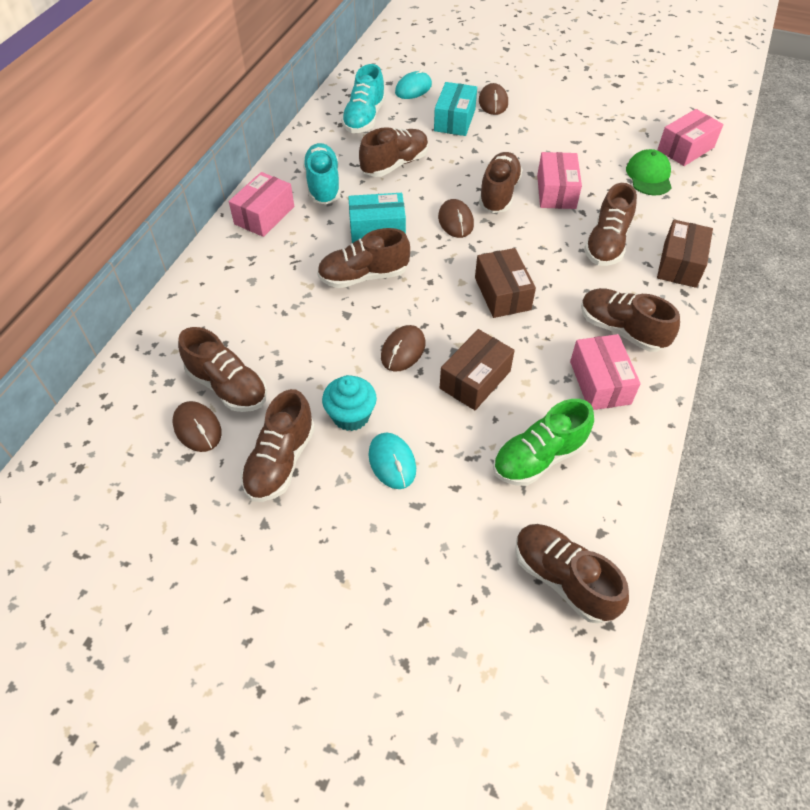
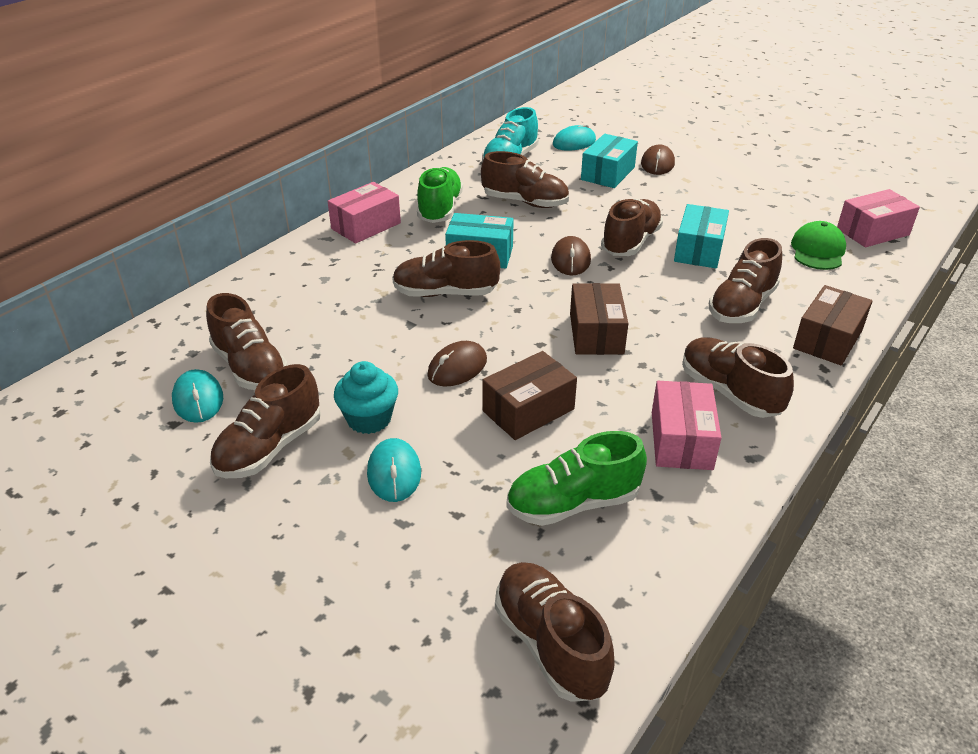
camera: 15 degrees right, 15 degrees down
brown mouse [173,401,221,452] -> turquoise mouse [172,369,223,423]
turquoise shoe [303,143,341,204] -> green shoe [417,167,463,223]
brown shoe [359,127,429,177] -> brown shoe turned 45 degrees clockwise [481,151,569,208]
pink box [537,152,582,209] -> turquoise box [674,204,729,268]

